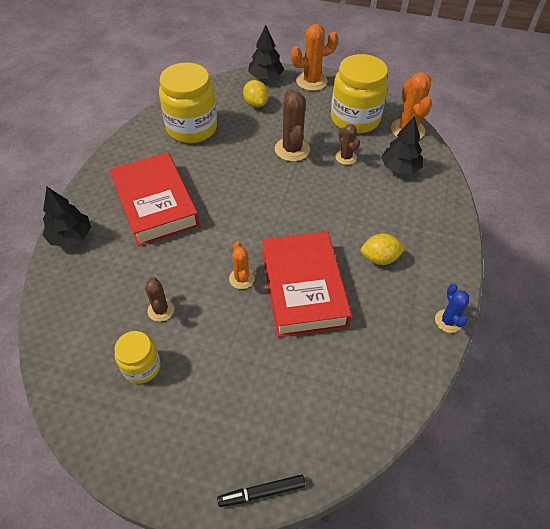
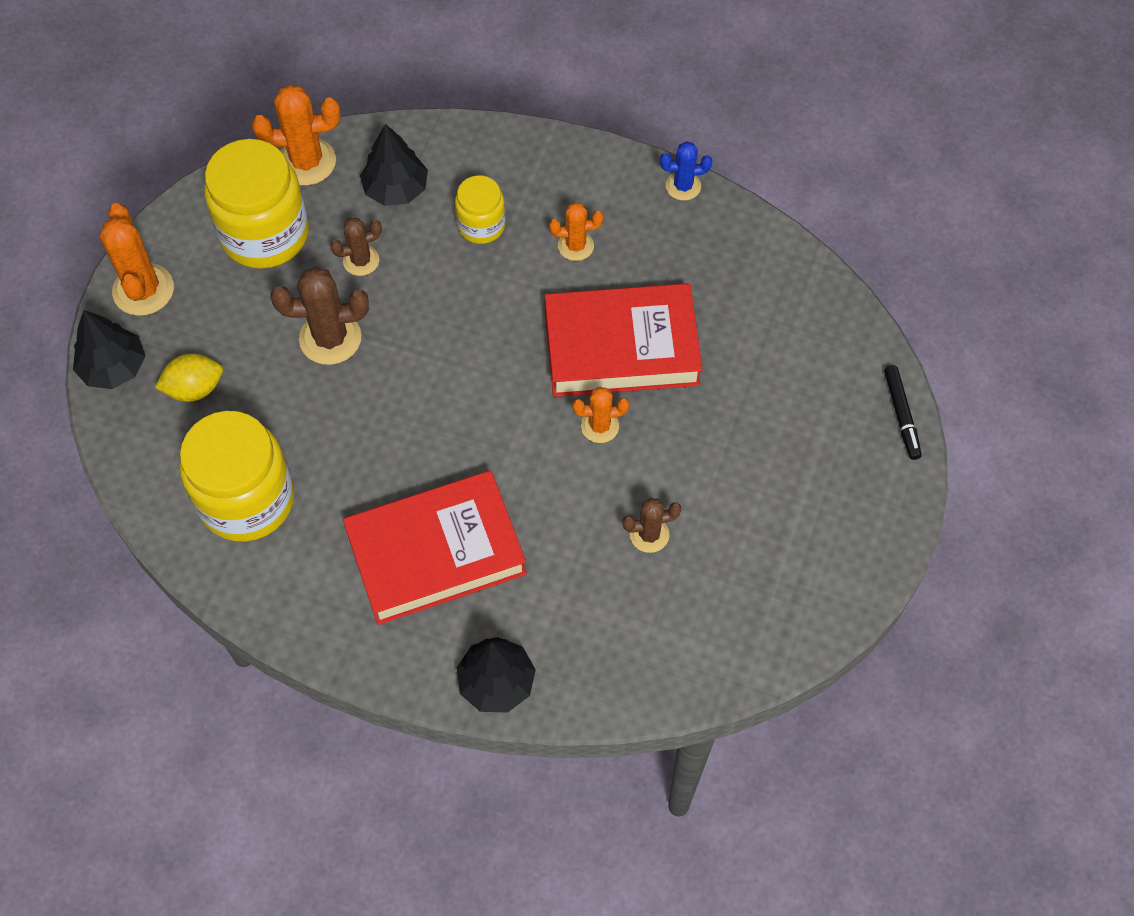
camera: 85 degrees left, 10 degrees up
yellow jar [114,331,161,384] -> yellow jar moved to [455,175,505,244]
yellow lemon [361,233,406,265] -> orange cactus [549,202,603,261]

